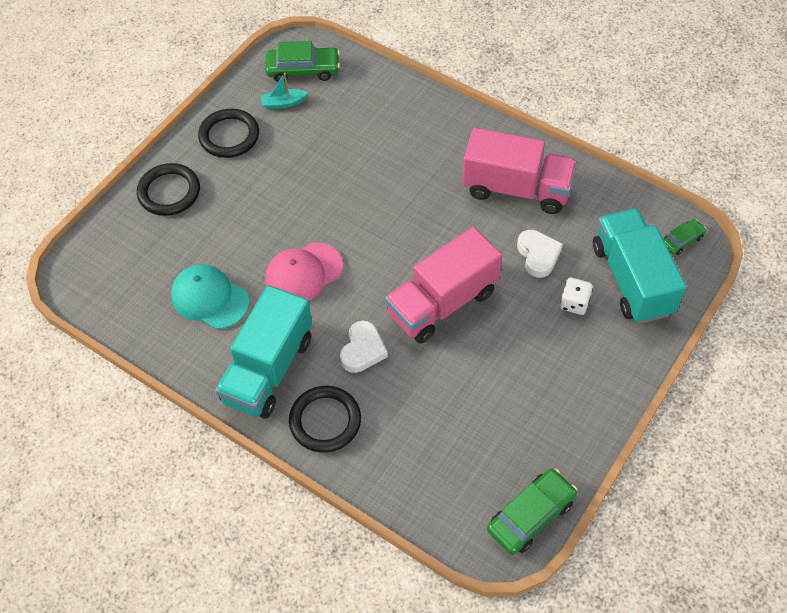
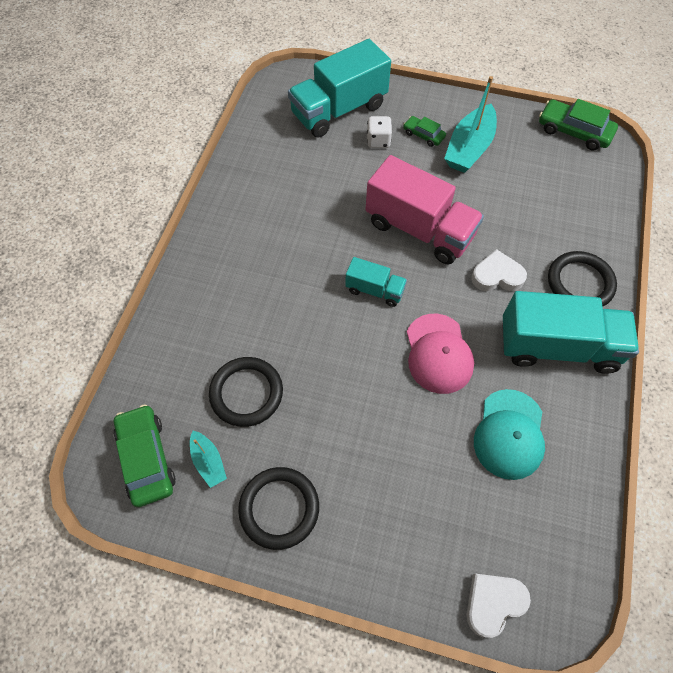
camera: 110 degrees left, 5 degrees up
black ring [137,163,200,216] -> black ring moved to [209,357,283,427]
pink cap [265,242,343,301] -> pink cap turned 45 degrees clockwise [407,314,474,394]
pink truck [462,127,577,214] -> none
white heart [517,230,563,278] -> white heart moved to [467,574,531,638]
green car [663,219,706,255] -> green car moved to [403,116,446,147]
none -> turquoise truck [345,257,407,307]
none -> turquoise boat [444,76,497,173]

